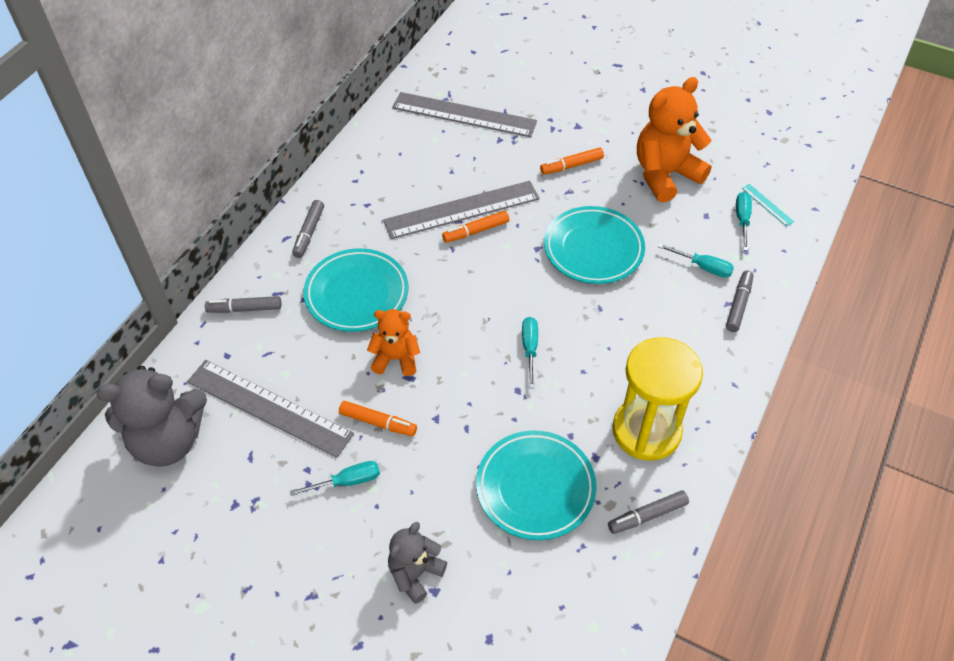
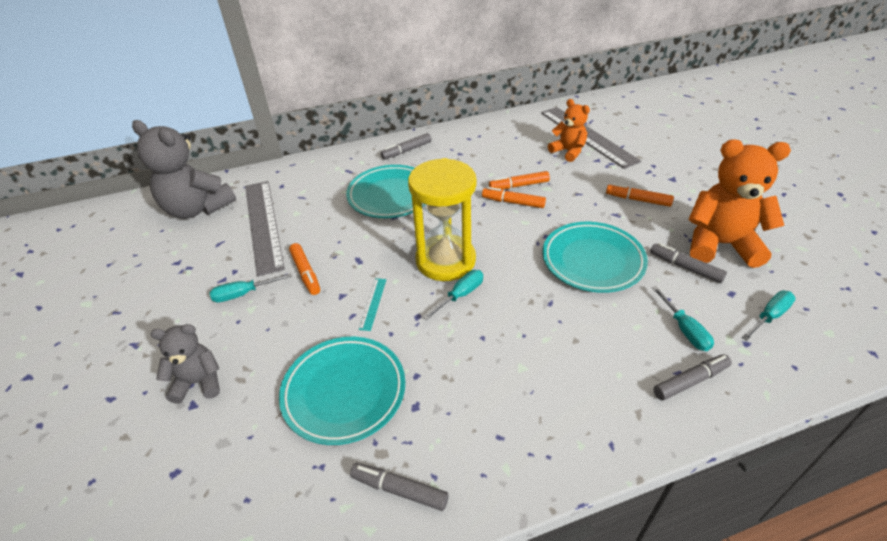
camera: 45 degrees right, 10 degrees down
grey marker [205,296,281,313] -> grey marker moved to [650,243,727,283]
turquoise screwdriver [290,461,380,496] -> turquoise screwdriver turned 135 degrees clockwise [210,273,292,303]
orange teddy bear [367,309,420,376] -> orange teddy bear moved to [548,99,590,162]
grey ruler [383,181,540,239] -> orange marker [489,171,550,189]
yellow hourglass [613,337,703,461] -> yellow hourglass moved to [408,158,476,281]
turquoise ruler [742,184,794,226] -> turquoise ruler moved to [359,278,386,331]

